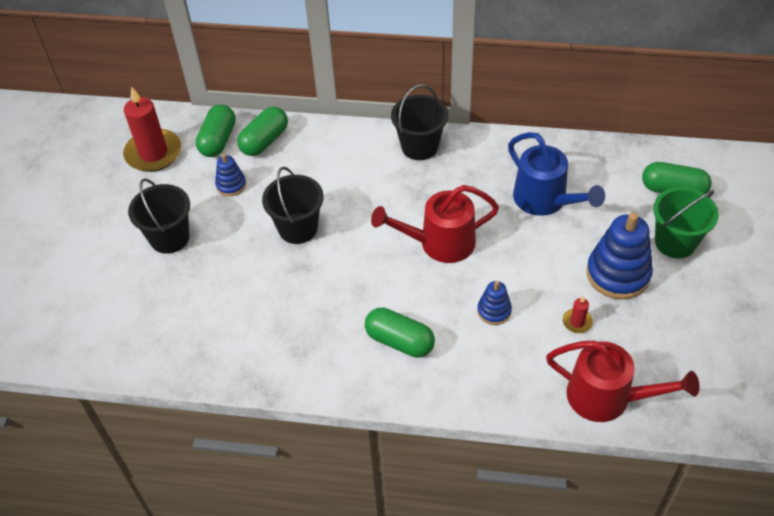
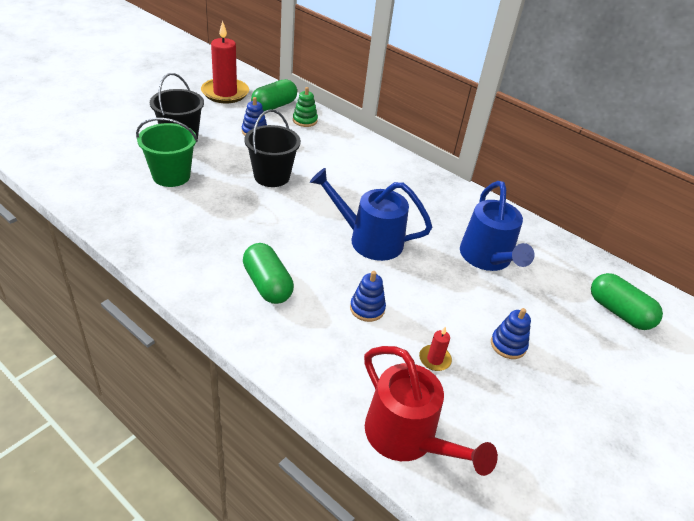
camera: 25 degrees right, 10 degrees down
green capsule [237,107,288,156] -> green stacking toy [293,87,318,127]
red watering can [371,185,499,263] -> blue watering can [310,168,432,261]
black bucket [391,84,448,160] -> none
blue stacking toy [586,212,653,299] -> blue stacking toy [491,308,531,359], size x0.52
green bucket [653,187,719,258] -> green bucket moved to [136,118,198,187]

